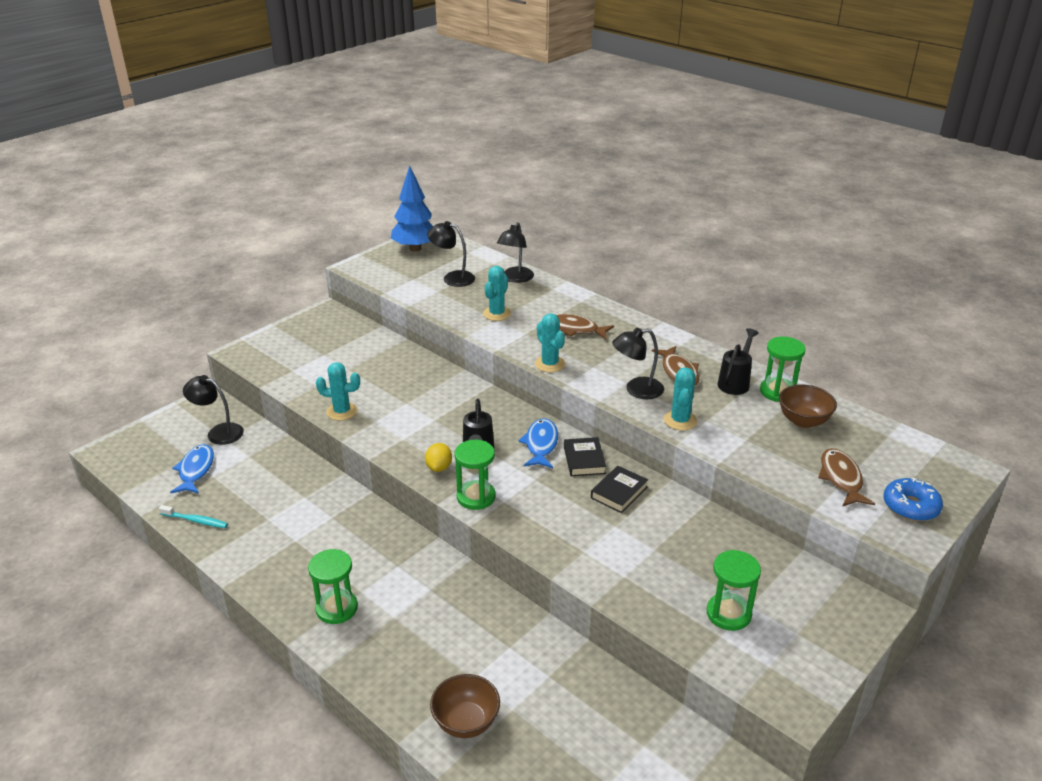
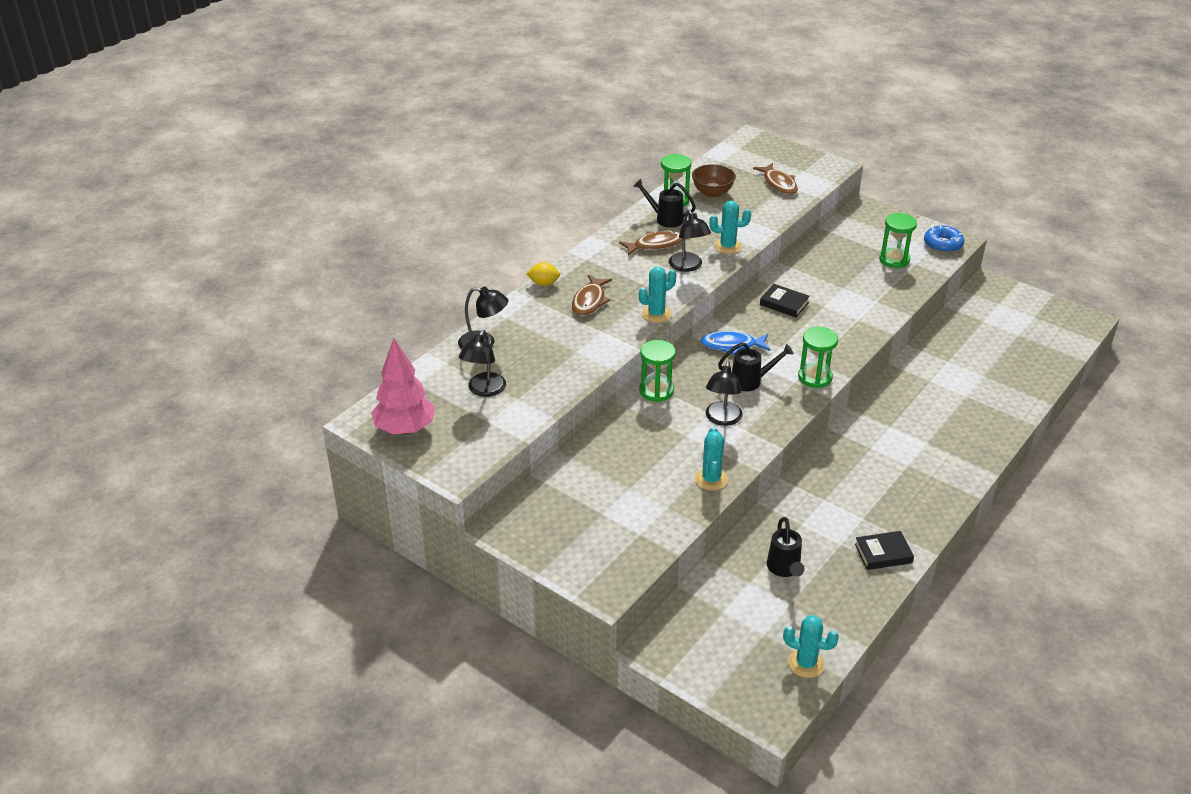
camera: 95 degrees left, 5 degrees up
turquoise toothbrush [159,505,228,528] -> none
blue fish [170,444,214,493] -> none
black lamp [183,375,244,445] -> black lamp moved to [706,361,742,426]
green hourglass [308,549,358,624] -> green hourglass moved to [639,340,676,402]
blue tree [391,165,433,252] -> pink tree [371,338,435,434]
yellow lemon [425,443,452,472] -> yellow lemon moved to [526,262,560,286]
brown bowl [430,674,500,738] -> none
turquoise cactus [483,266,511,321] -> turquoise cactus moved to [783,615,839,678]
black book [564,437,606,476] -> black book moved to [855,531,914,570]
brown fish [818,448,875,507] -> brown fish turned 105 degrees counterclockwise [753,163,798,195]
blue donut [883,478,943,521] -> blue donut moved to [924,225,964,253]
none -> black watering can [767,517,805,577]

